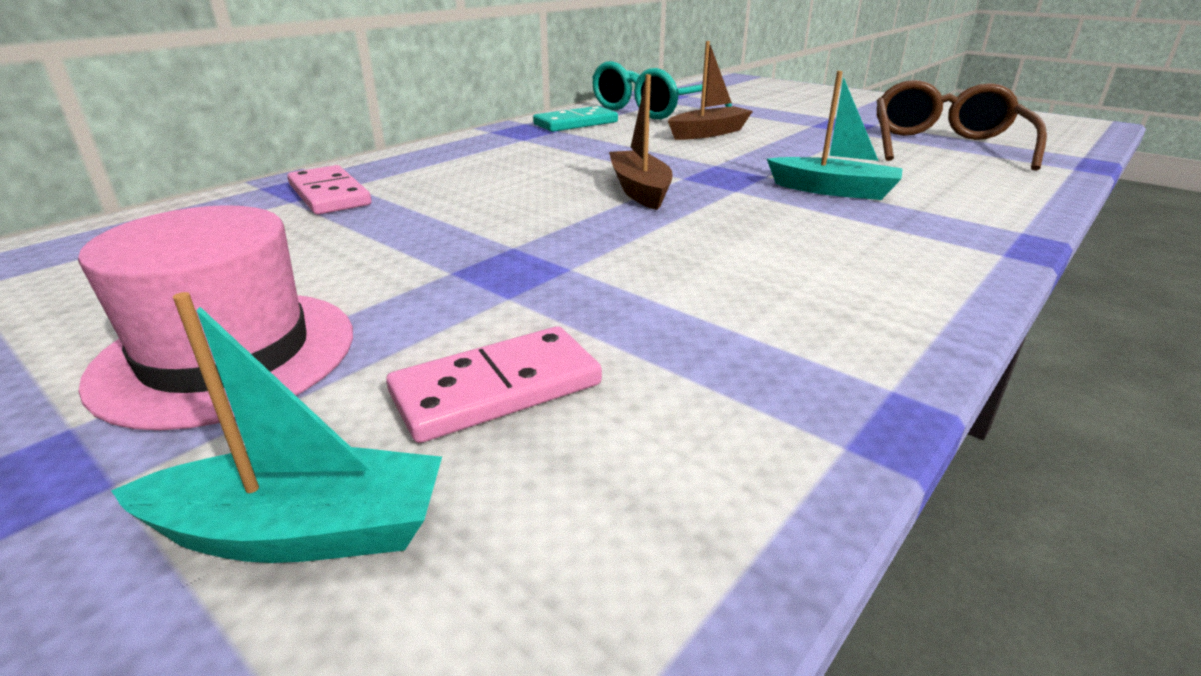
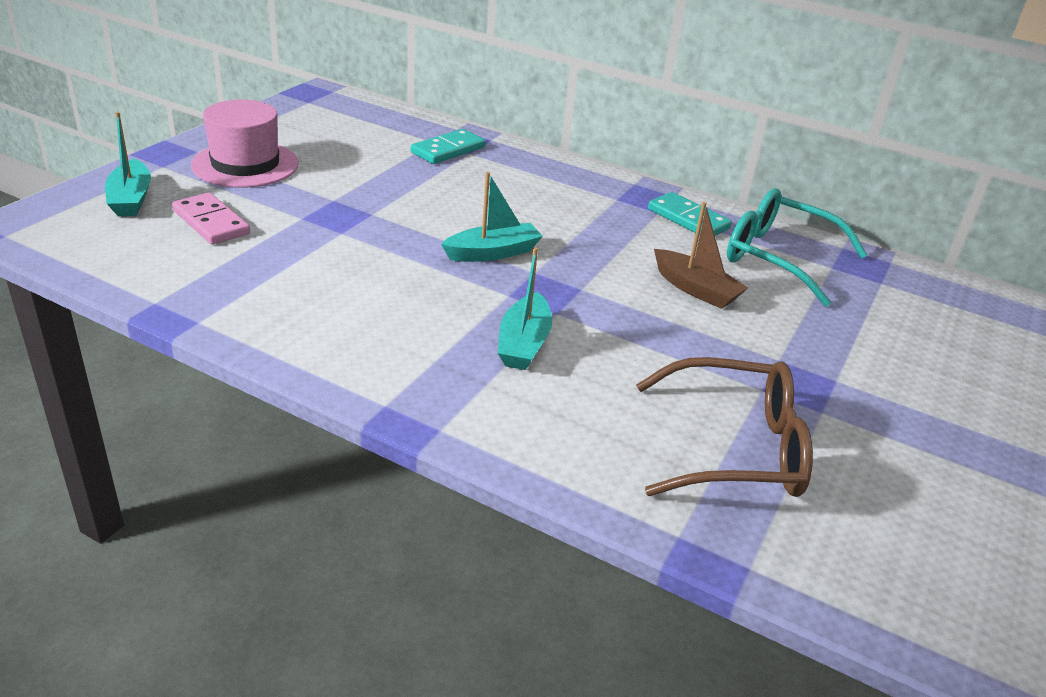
camera: 75 degrees right, 5 degrees up
pink domino [287,165,371,215] -> turquoise domino [411,129,486,164]
brown boat [609,74,673,210] -> turquoise boat [441,172,543,262]

